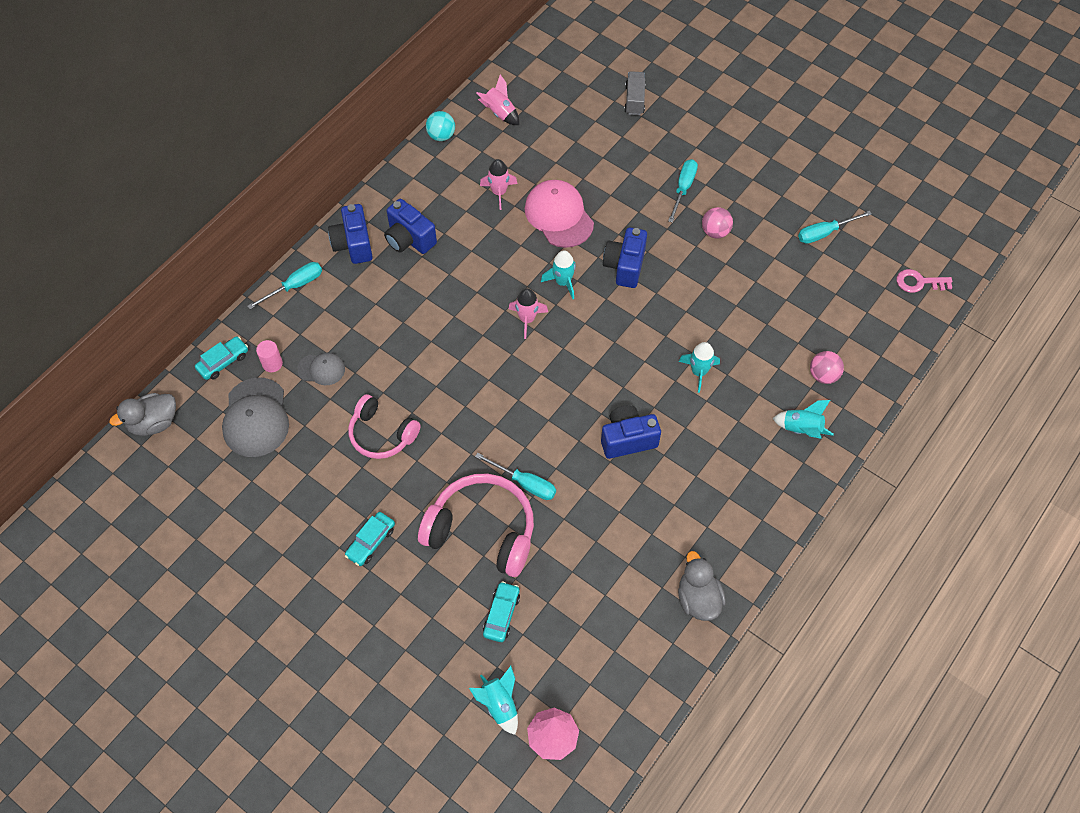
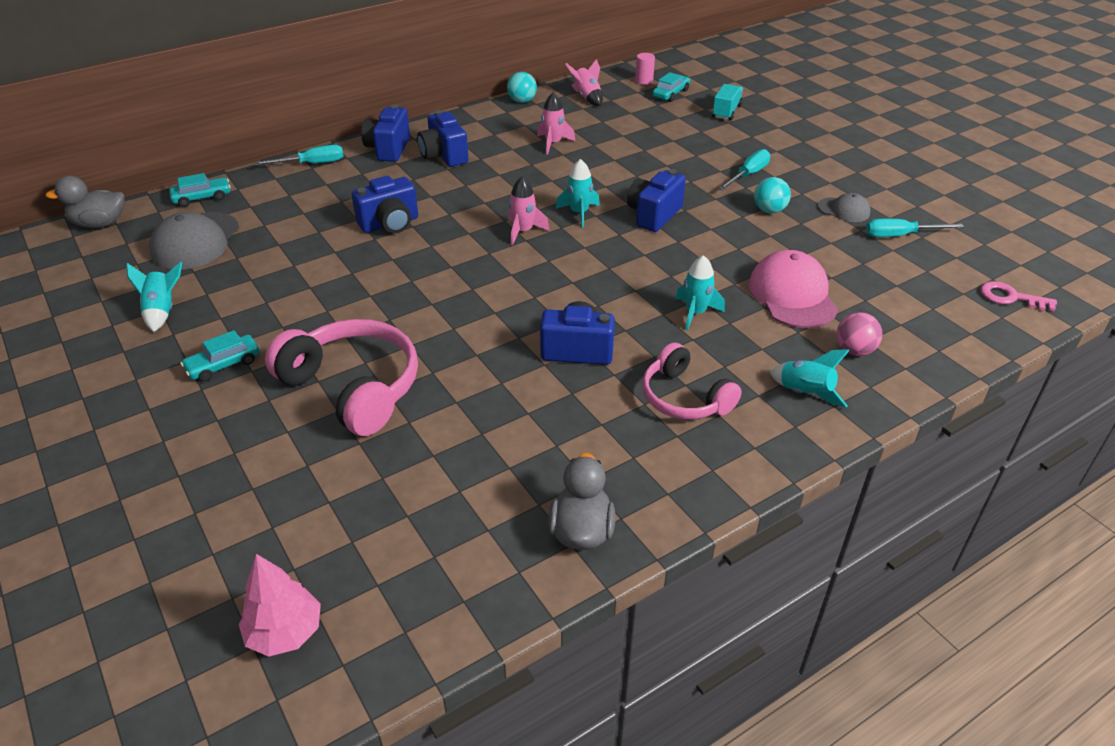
camera: 20 degrees right, 20 degrees down
pink cylinder [256,340,283,372] -> pink cylinder moved to [635,53,655,85]
grey cap [297,353,345,385] -> grey cap moved to [818,193,871,222]
pink headphones [348,394,421,459] -> pink headphones moved to [642,343,742,420]
turquoise rocket [469,666,518,735] -> turquoise rocket moved to [126,262,182,332]
turquoise screwdriver [475,453,556,500] -> none
turquoise car [483,581,520,642] -> turquoise car moved to [653,72,690,102]
pink cap [525,180,594,248] -> pink cap moved to [749,250,838,328]
grey truck [624,71,646,115] -> turquoise truck [712,84,743,120]
pink ball [702,207,733,238] -> turquoise ball [754,177,791,214]
none -> blue camera [352,176,418,233]

